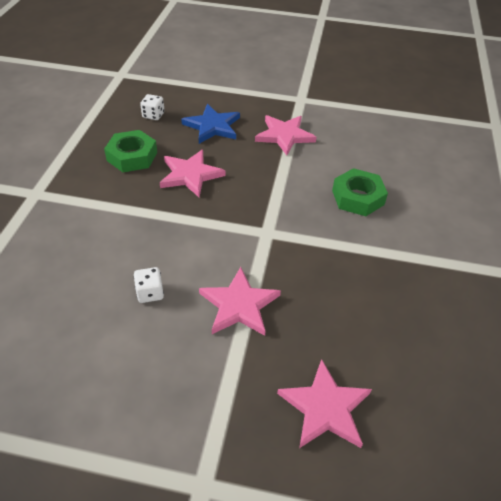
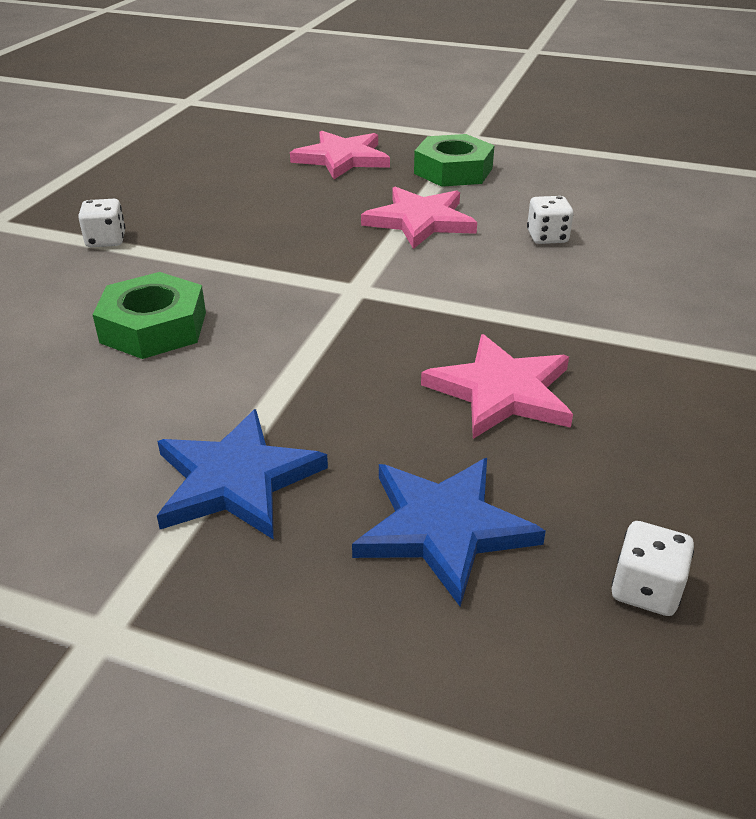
camera: 170 degrees left, 10 degrees down
green nut [104,130,157,172] -> green nut moved to [414,134,495,187]
pink star [255,115,317,155] -> blue star [157,409,328,540]
none -> white dice [78,199,125,247]

